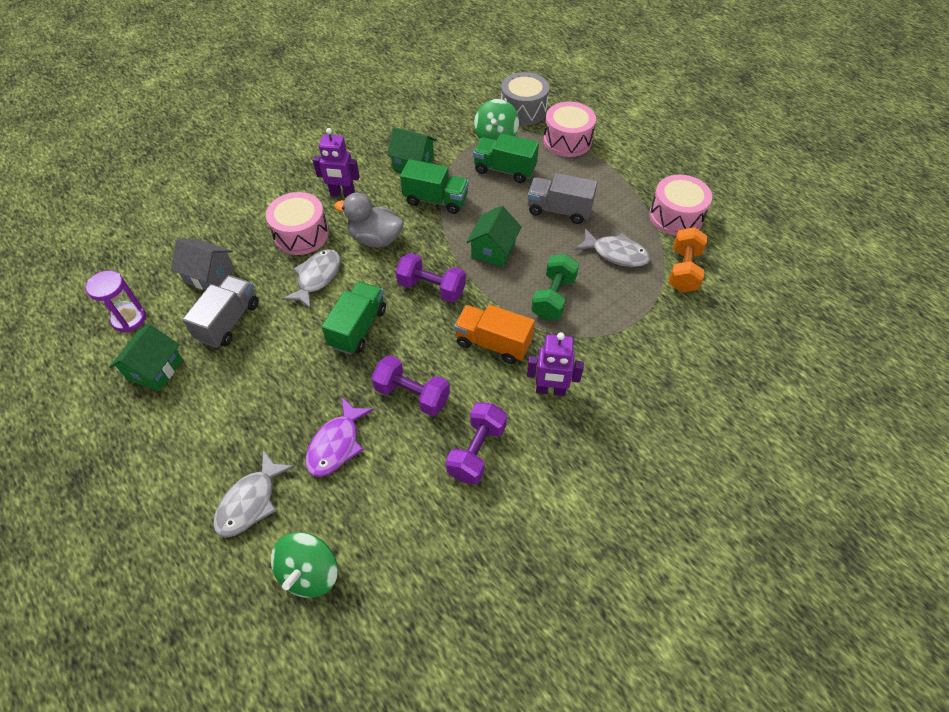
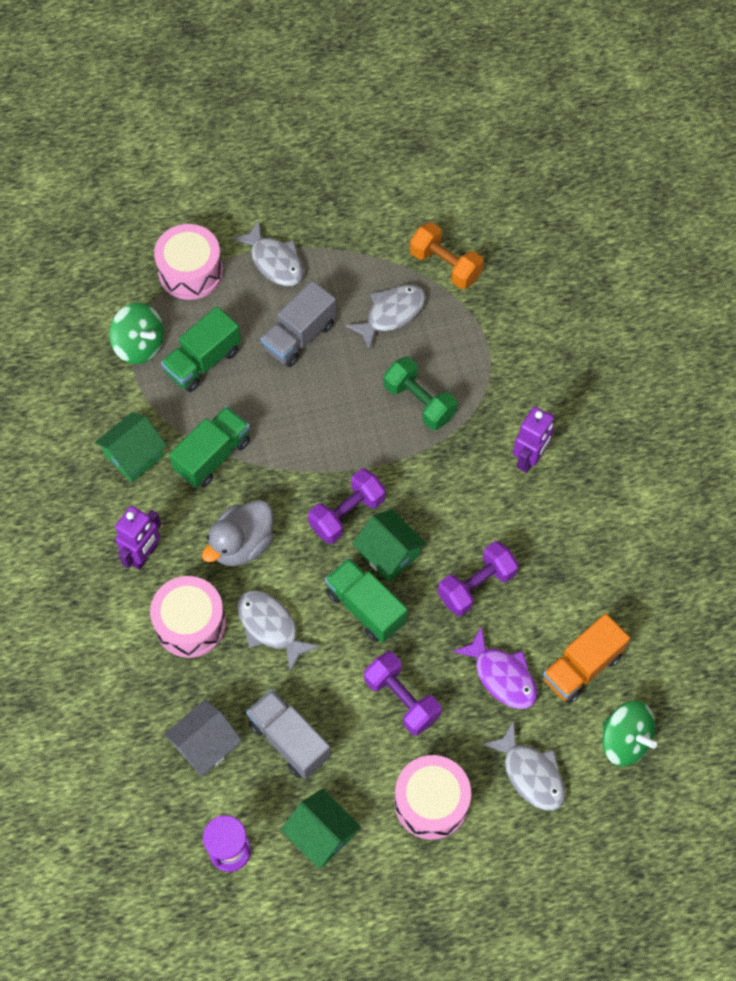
camera: 65 degrees left, 10 degrees up
purple dumbbell [446,402,507,484] -> purple dumbbell moved to [364,651,441,736]
orange truck [454,305,535,364] -> orange truck moved to [542,614,630,704]
green house [466,205,522,267] -> green house moved to [352,509,427,582]
grey drum [501,72,549,125] -> none
pink drum [649,175,712,236] -> pink drum moved to [395,755,471,840]
none -> grey fish [231,220,304,286]

